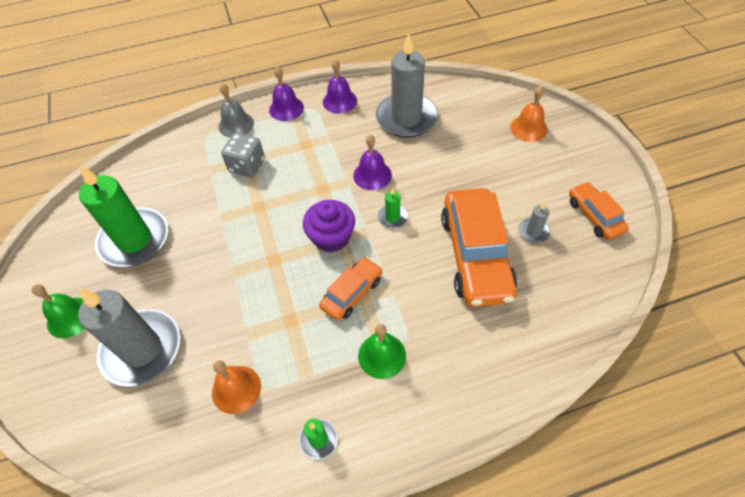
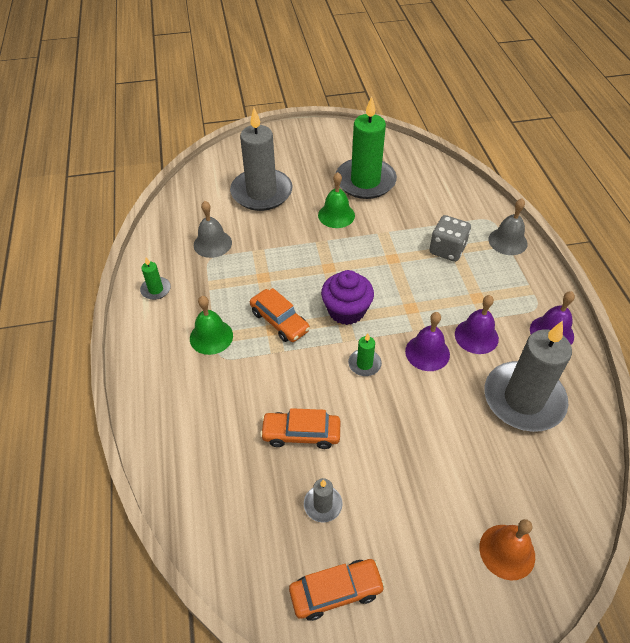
camera: 95 degrees right, 5 degrees down
green bell [31,284,85,338] -> green bell moved to [318,172,355,228]
orange bell [212,360,261,414] -> grey bell [194,201,232,258]
purple bell [269,67,304,121] -> purple bell moved to [455,295,499,354]
orange car [441,188,517,307] -> orange car [260,408,341,449], size x0.53

